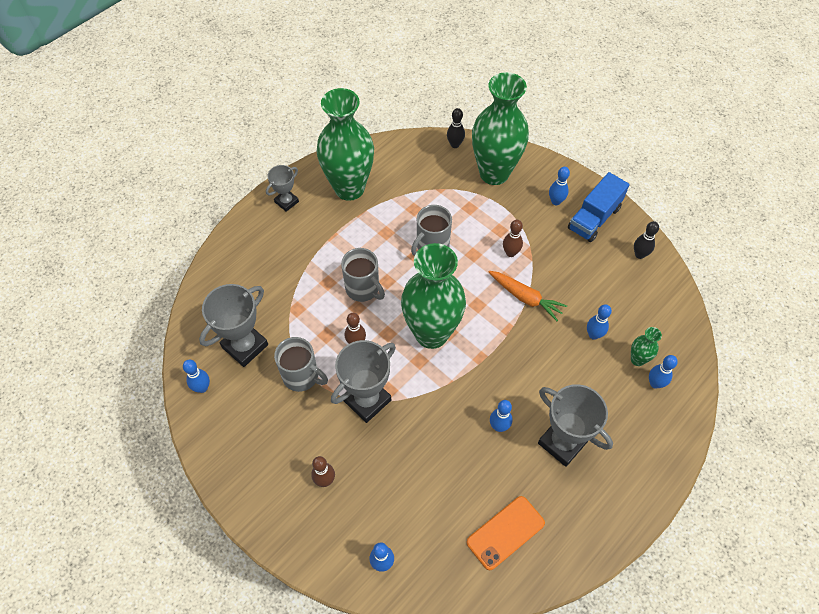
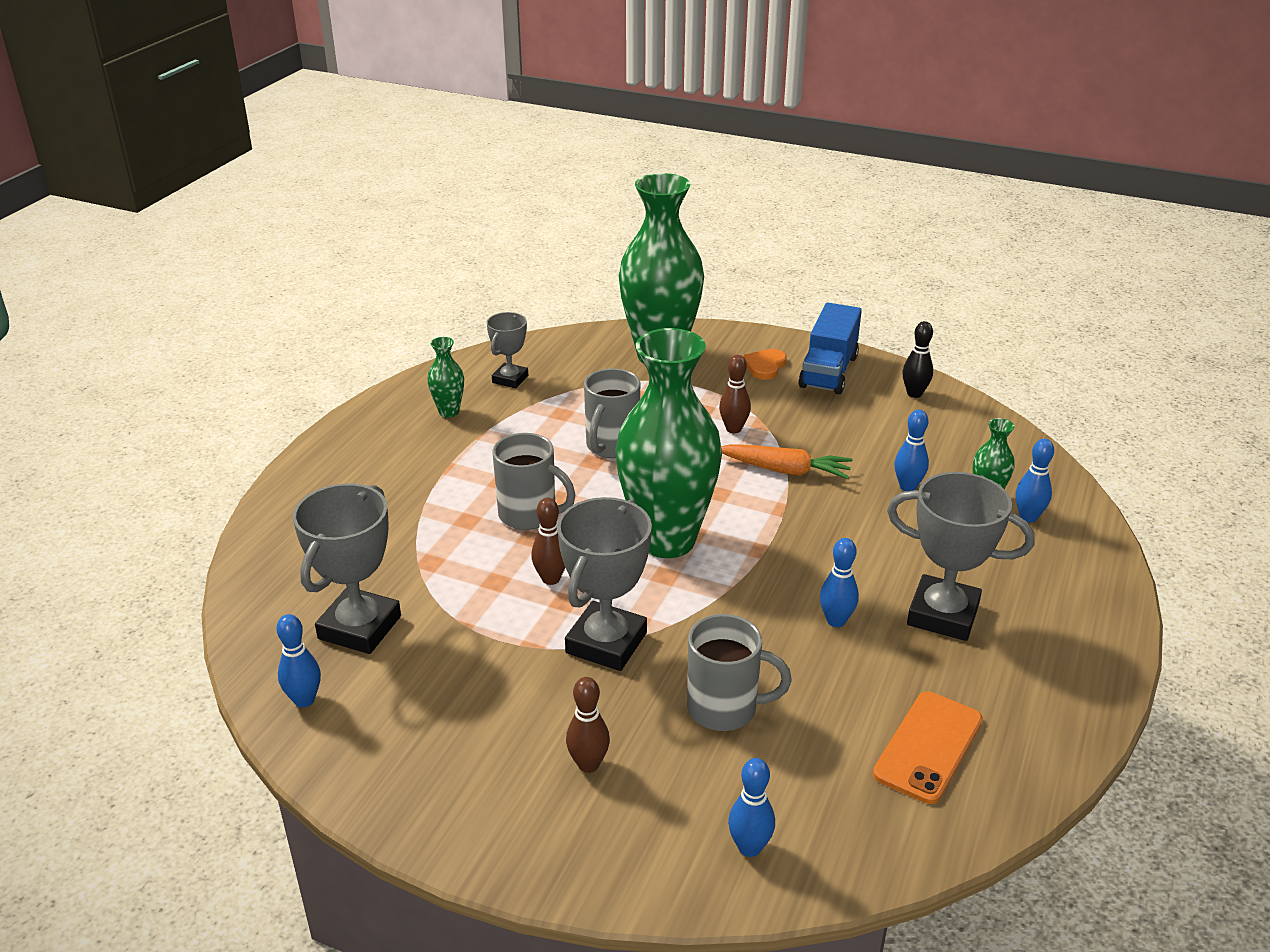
camera: 20 degrees left, 25 degrees down
grey trophy [266,165,299,212] -> grey trophy moved to [487,312,528,388]
grey mug [274,337,328,392] -> grey mug moved to [687,614,792,731]
green vase [316,88,374,201] -> green vase [427,337,464,418], size x0.41
black bowling pin [447,108,465,148] -> none
blue bowling pin [549,167,570,205] -> orange heart [743,349,787,380]

